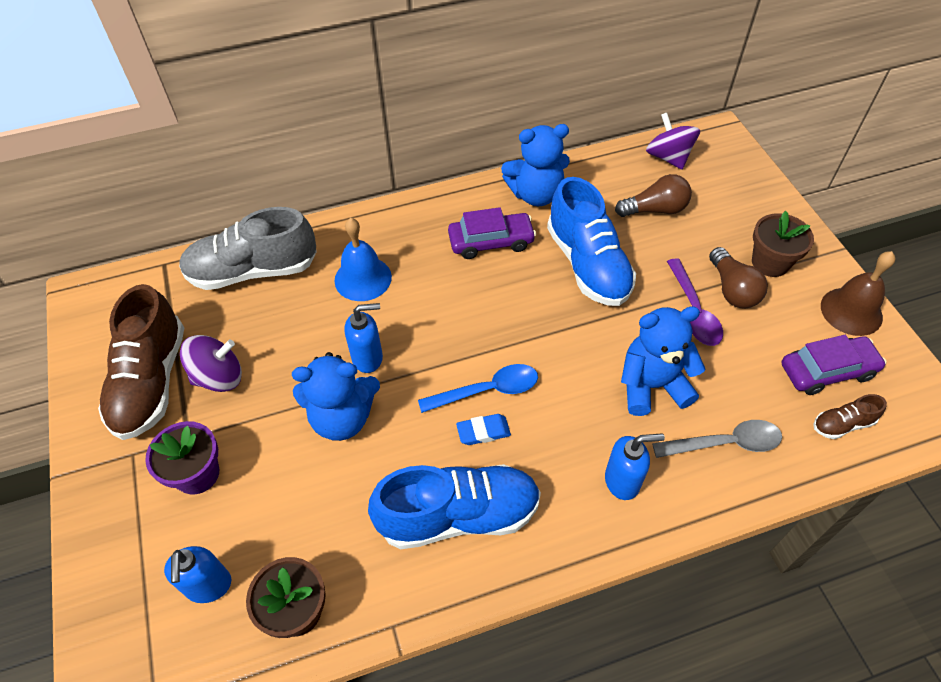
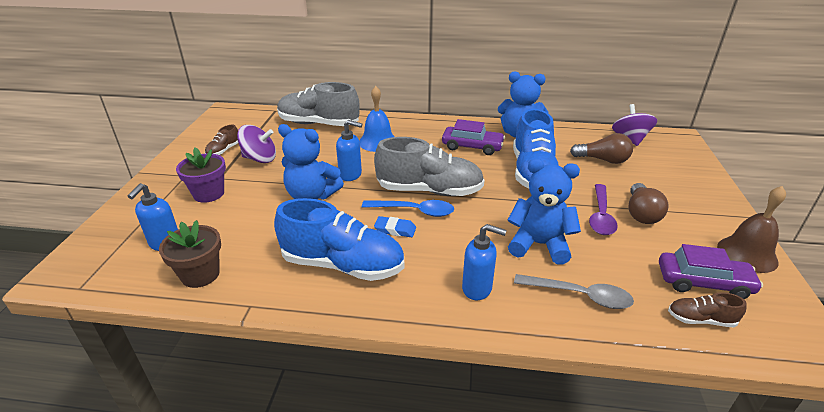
camera: 25 degrees right, 20 degrees down
brown shoe [98,284,184,440] -> brown shoe [205,125,238,155], size x0.45
brown flower pot [752,211,814,277] -> none
none -> grey shoe [374,137,484,196]

